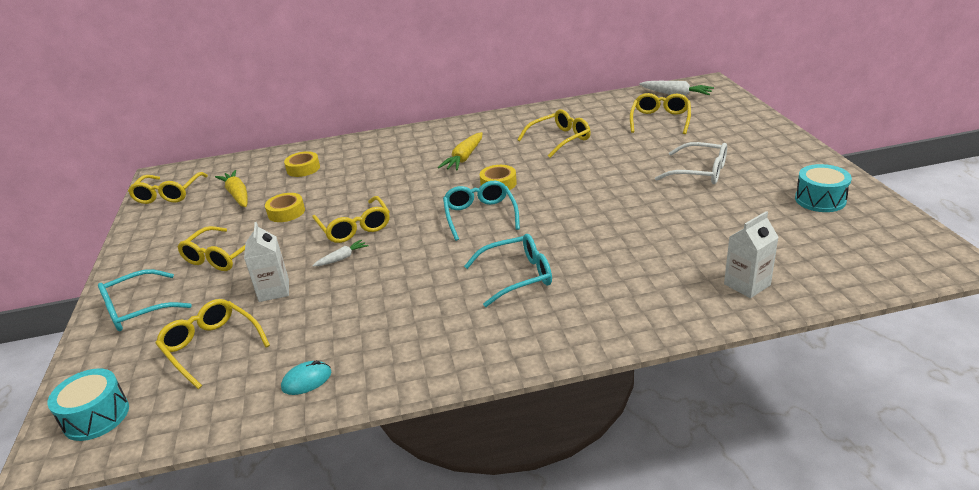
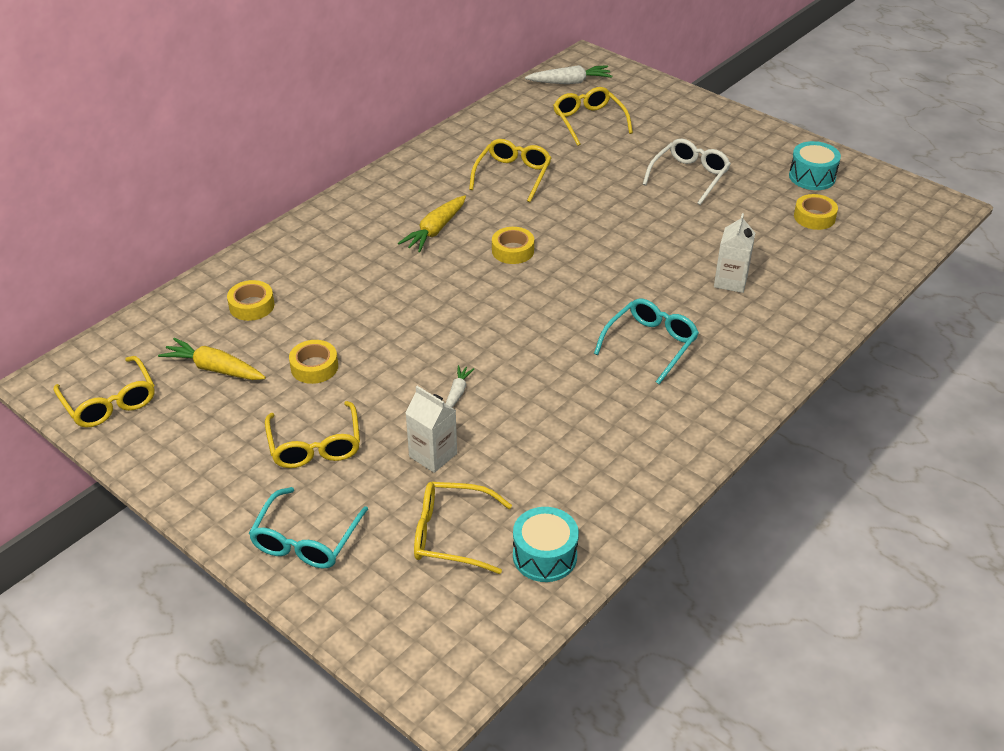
camera: 40 degrees left, 10 degrees up
turquoise drum [47,369,129,441] -> turquoise drum moved to [513,507,579,582]
turquoise mouse [281,360,331,395] -> none
yellow glasses [312,196,390,243] -> none
yellow carrot [438,132,483,171] -> yellow carrot turned 45 degrees clockwise [398,195,466,252]
turquoise glasses [443,181,520,241] -> none
white glasses [655,142,727,184] -> white glasses turned 45 degrees counterclockwise [643,139,731,205]
white carton [724,211,779,298] -> white carton moved to [714,213,755,293]
none -> yellow tape [794,194,838,230]

